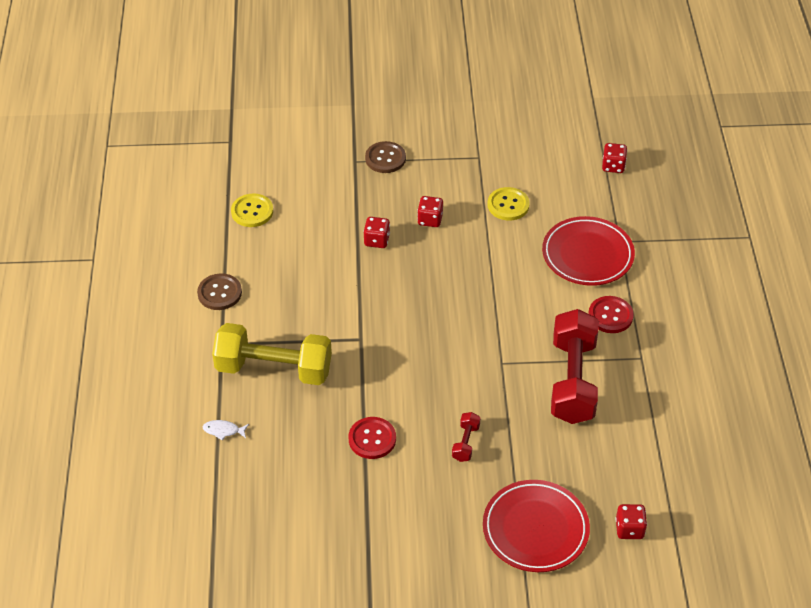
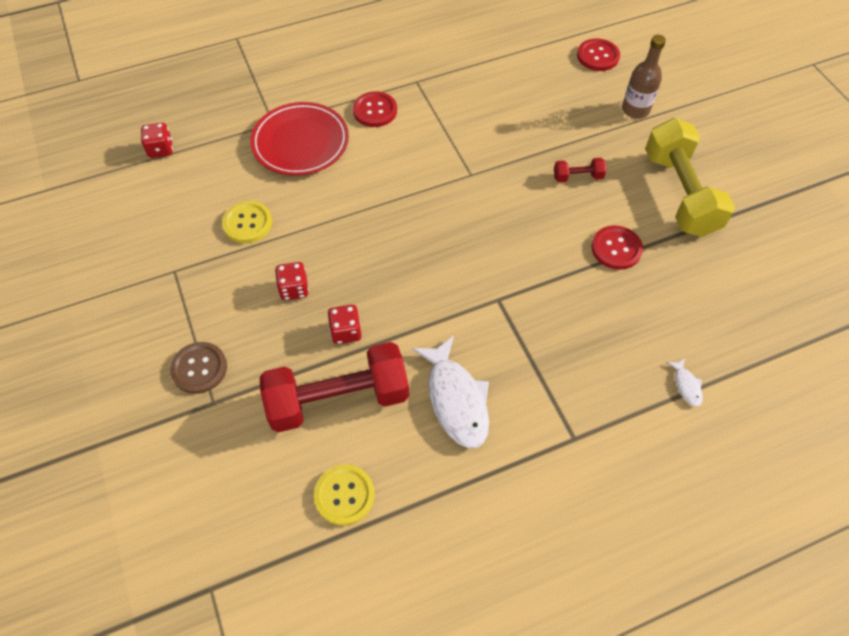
camera: 110 degrees left, 10 degrees up
brown button [197,273,242,310] -> none
yellow dumbbell [212,323,332,385] -> yellow dumbbell moved to [645,118,735,237]
red plate [483,480,590,572] -> brown bottle [622,35,666,119]
red dumbbell [551,309,598,424] -> red dumbbell moved to [260,342,409,432]
red dice [615,504,647,539] -> red button [577,38,620,71]
none -> white fish [412,336,489,448]

